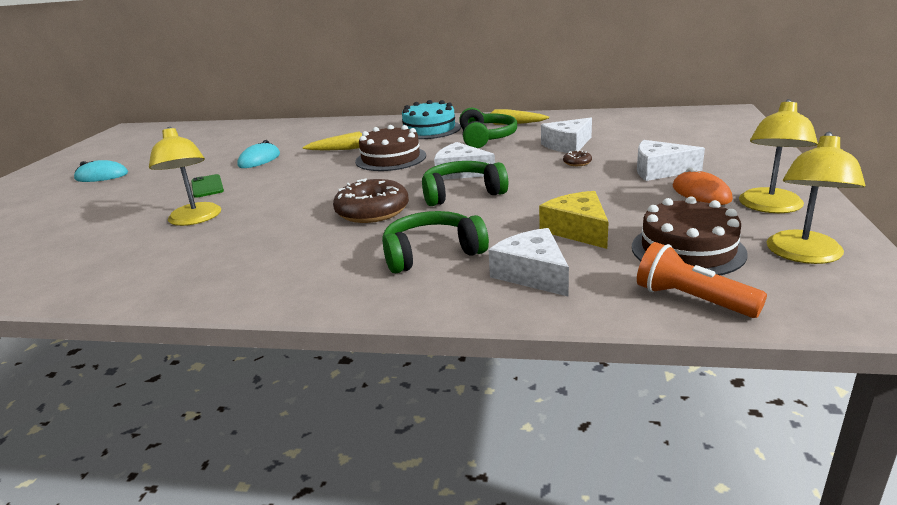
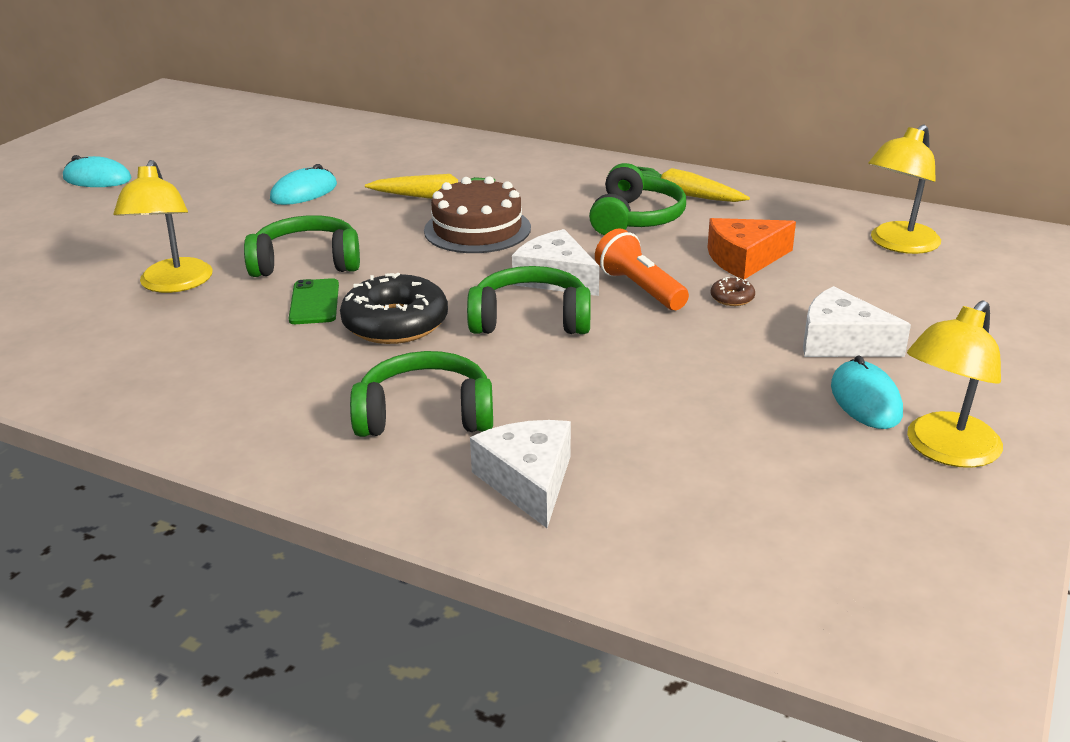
camera: 15 degrees right, 5 degrees up
green phone [191,174,224,198] -> green phone moved to [289,278,339,324]
brown donut [333,178,409,223] -> black donut [340,273,448,344]
turquoise cake [402,100,461,139] -> none
yellow cheese [539,191,609,249] -> none
white cheese [541,118,592,153] -> orange cheese [708,218,796,279]
brown cake [632,196,748,275] -> none
orange flashlight [637,242,767,318] -> orange flashlight moved to [595,228,689,310]
orange mouse [673,167,733,205] -> turquoise mouse [831,355,903,429]
yellow lamp [767,132,865,264] -> yellow lamp moved to [868,125,941,254]
none -> green headphones [244,215,360,277]

